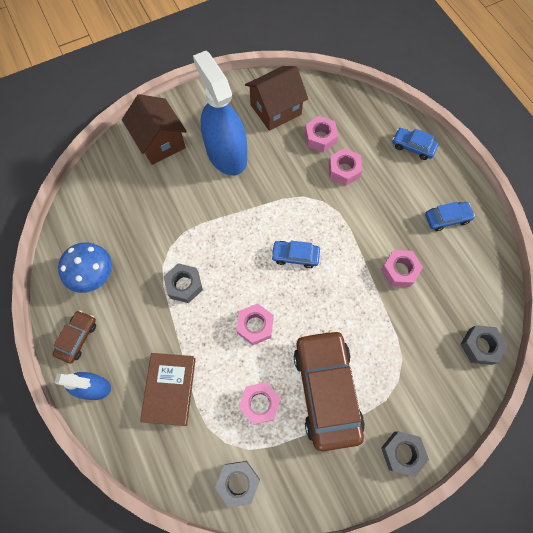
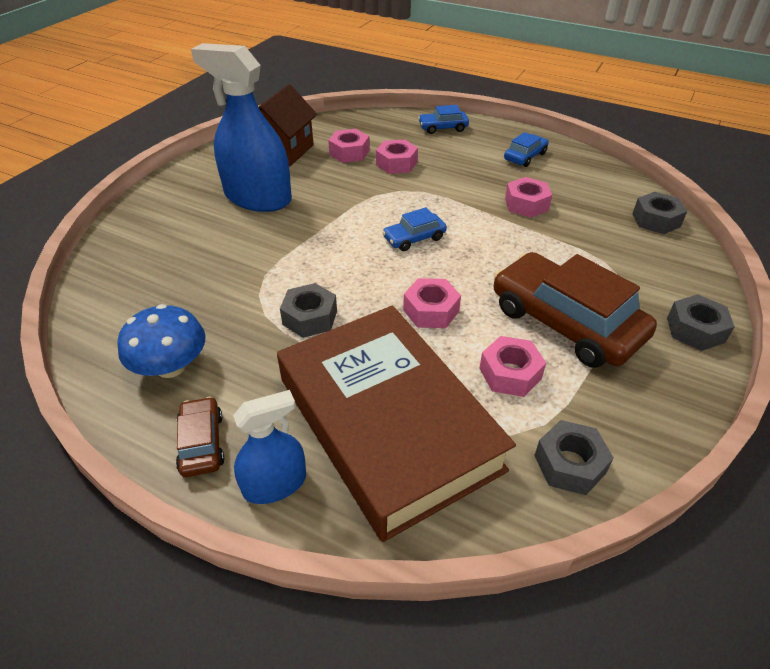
camera: 35 degrees left, 25 degrees down
brown house [122,94,187,165] -> none
brown book [140,353,196,426] -> brown book [277,305,516,542], size x1.98

